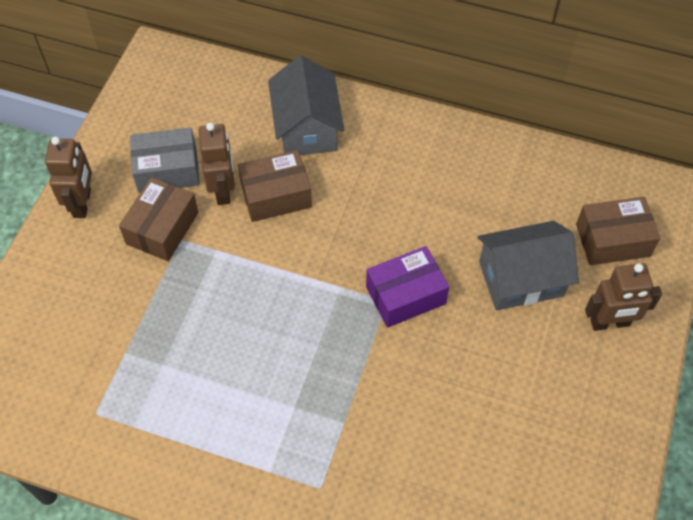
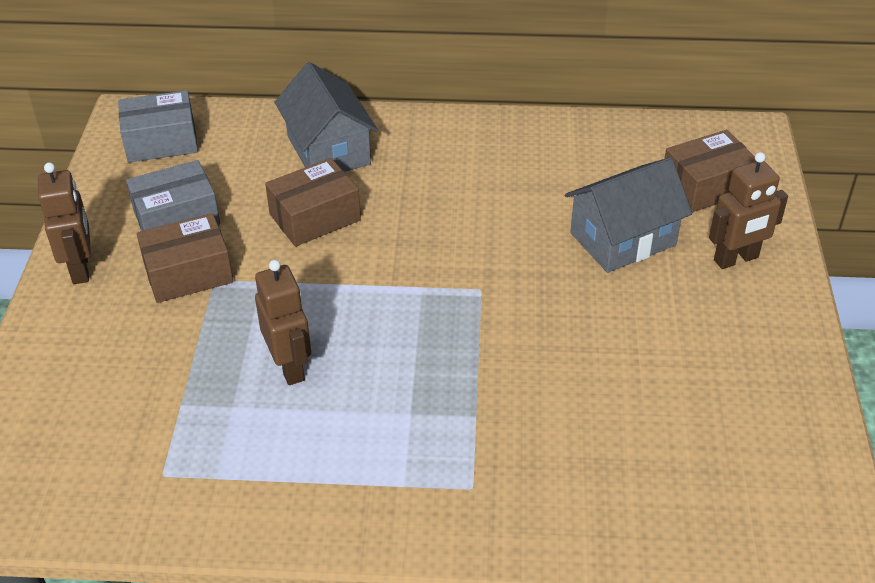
camera: 15 degrees left, 15 degrees down
brown box [119,177,199,261] -> brown box turned 60 degrees clockwise [137,213,233,303]
brown robot [199,122,235,205] -> brown robot moved to [255,260,311,385]
purple box [366,246,449,328] -> none
none -> grey box [118,90,198,163]

